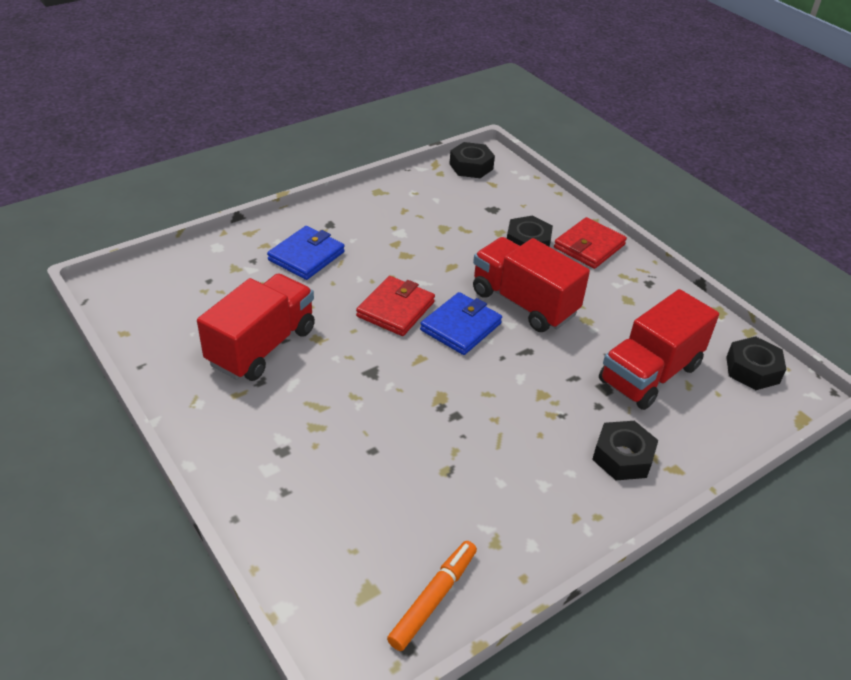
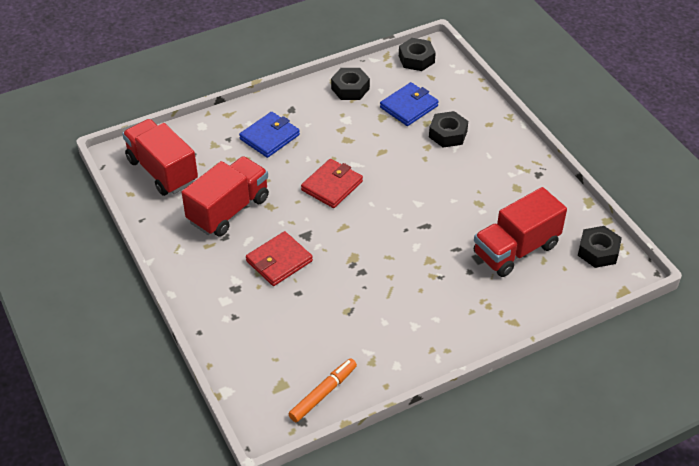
camera: 10 degrees right, 5 degrees up
blue wallet [420,292,502,355] -> blue wallet moved to [380,82,439,126]
red truck [473,237,590,332] -> red truck moved to [122,119,198,196]
red wallet [554,217,627,269] -> red wallet moved to [246,231,313,286]
black nut [592,421,658,480] -> black nut moved to [331,68,370,100]

